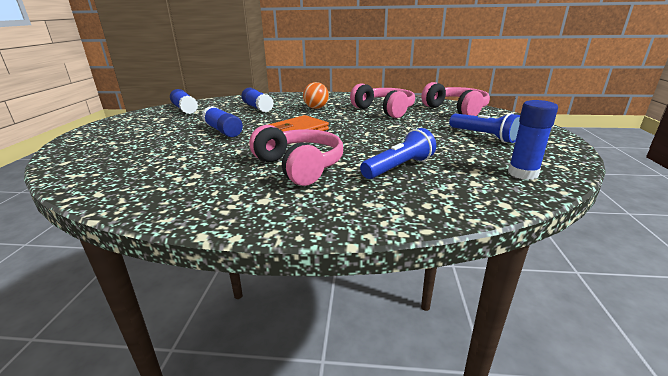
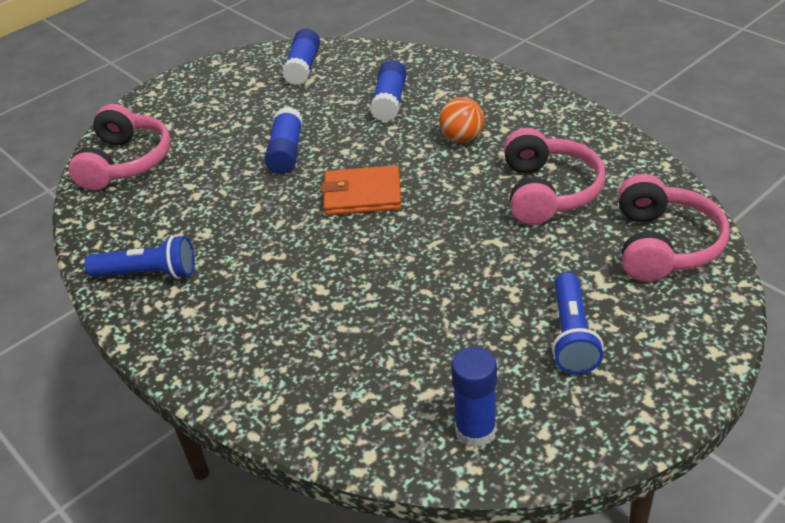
camera: 45 degrees right, 15 degrees up
pink headphones [249,125,343,186] -> pink headphones moved to [68,104,171,191]
blue flashlight [360,128,436,179] -> blue flashlight moved to [84,235,195,279]

